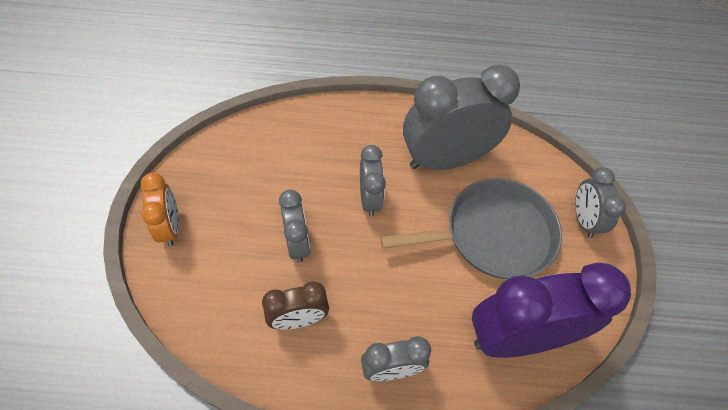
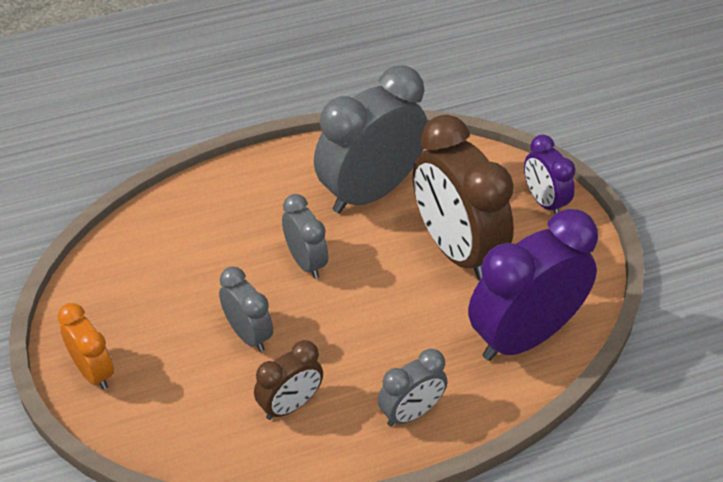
camera: 20 degrees left, 10 degrees down
grey pan [380,178,562,279] -> brown clock [413,115,514,280]
grey clock [575,167,626,238] -> purple clock [524,135,576,214]

